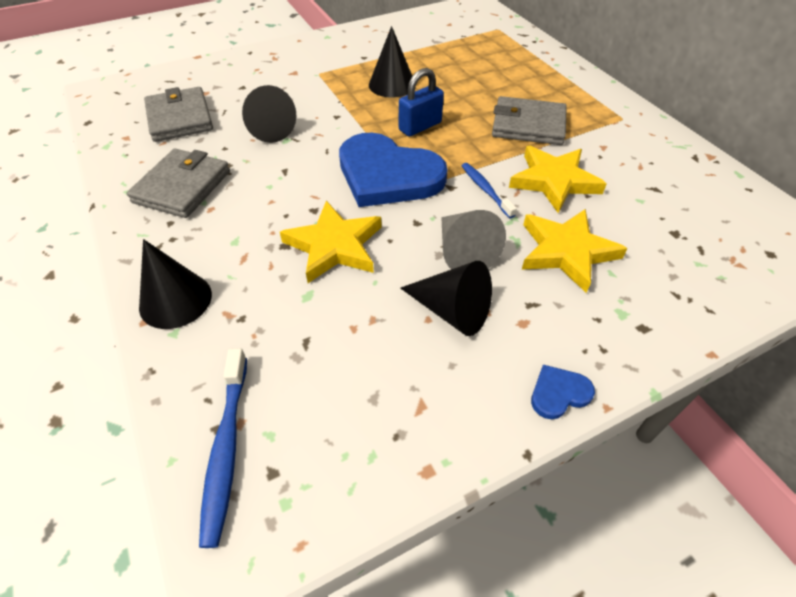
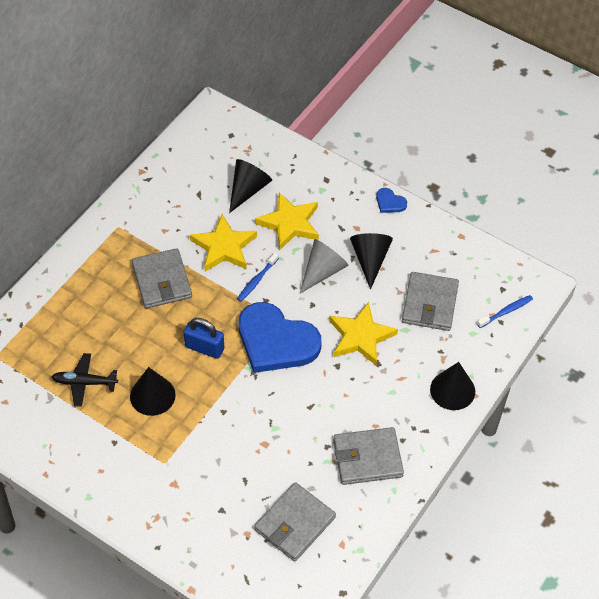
camera: 120 degrees left, 5 degrees up
blue toothbrush [199,348,247,548] -> blue toothbrush [477,295,533,328], size x0.66
black cone [242,85,297,143] -> black cone moved to [229,159,272,213]
blue heart [339,133,448,207] -> blue heart turned 120 degrees clockwise [238,302,322,373]
none -> black plane [52,353,118,407]
none -> grey wallet [402,272,459,331]

